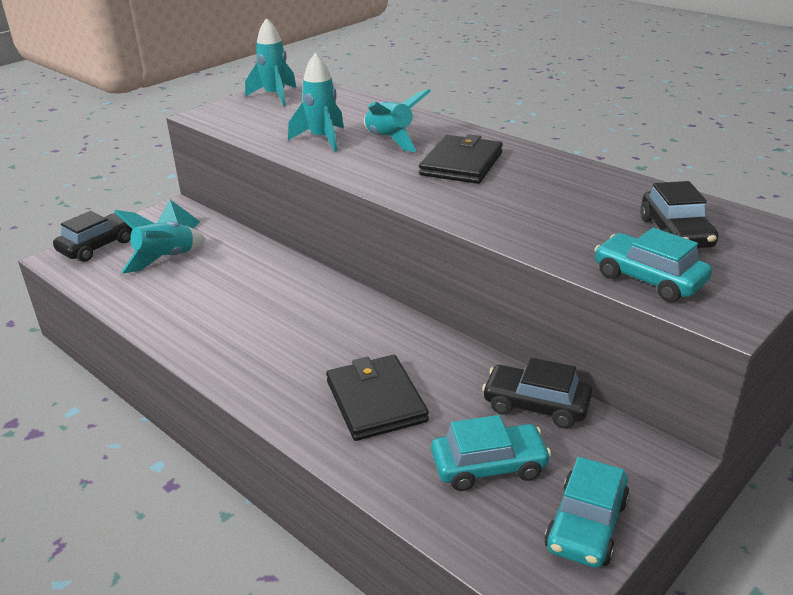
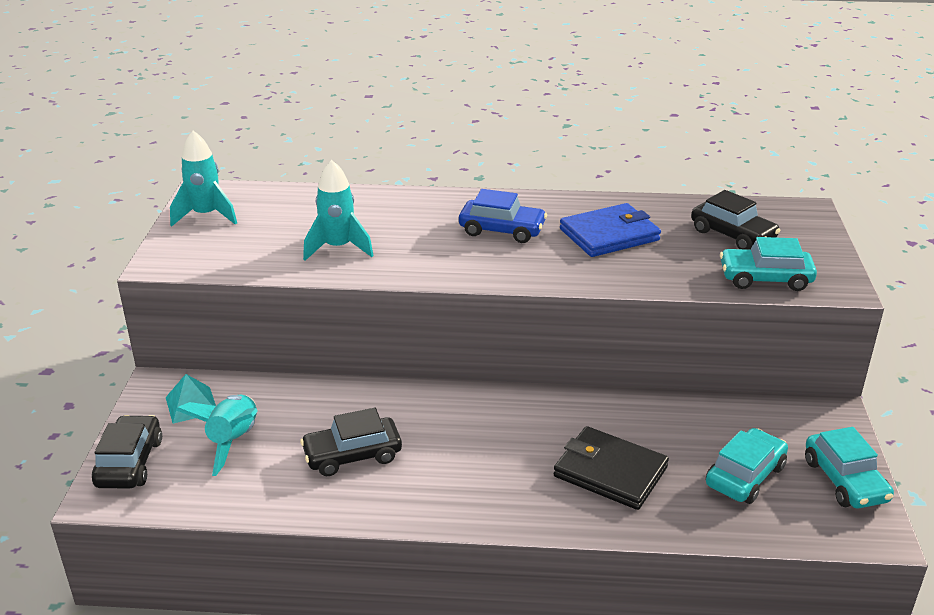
camera: 40 degrees left, 0 degrees up
turquoise rocket [364,89,431,152] -> none
black wallet [419,134,503,184] -> blue car [459,189,547,243]
black car [482,358,592,429] -> black car moved to [300,408,402,476]
none -> blue wallet [560,203,661,257]

